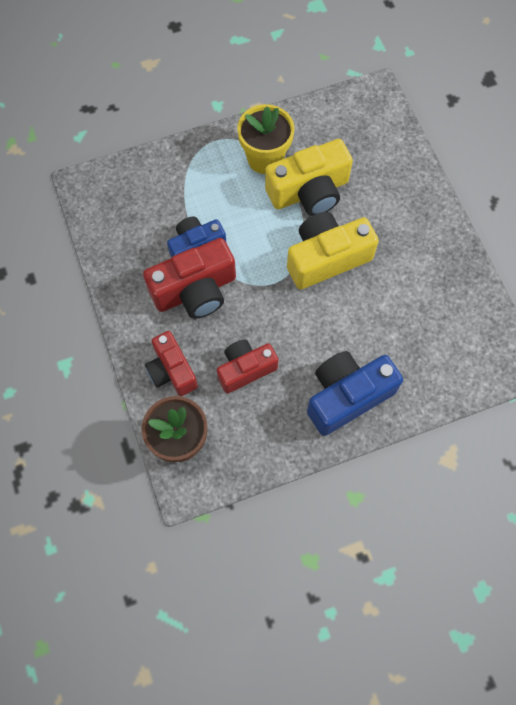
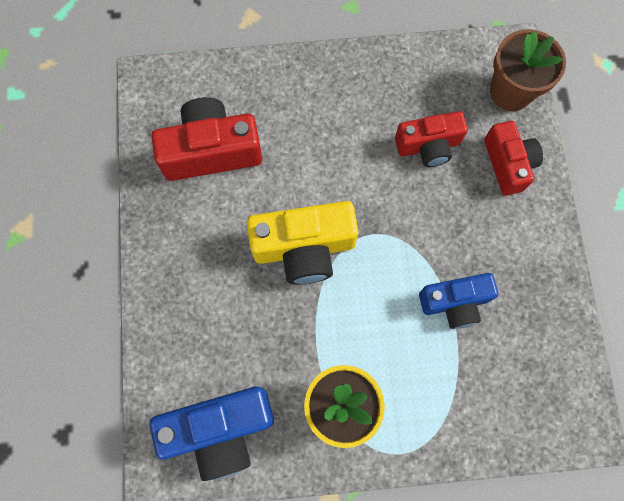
camera: 165 degrees left, 5 degrees up
red camera [143,238,236,319] -> red camera moved to [151,97,263,181]
yellow camera [265,139,353,216] -> none
blue camera [307,351,403,436] -> blue camera moved to [150,386,274,481]

